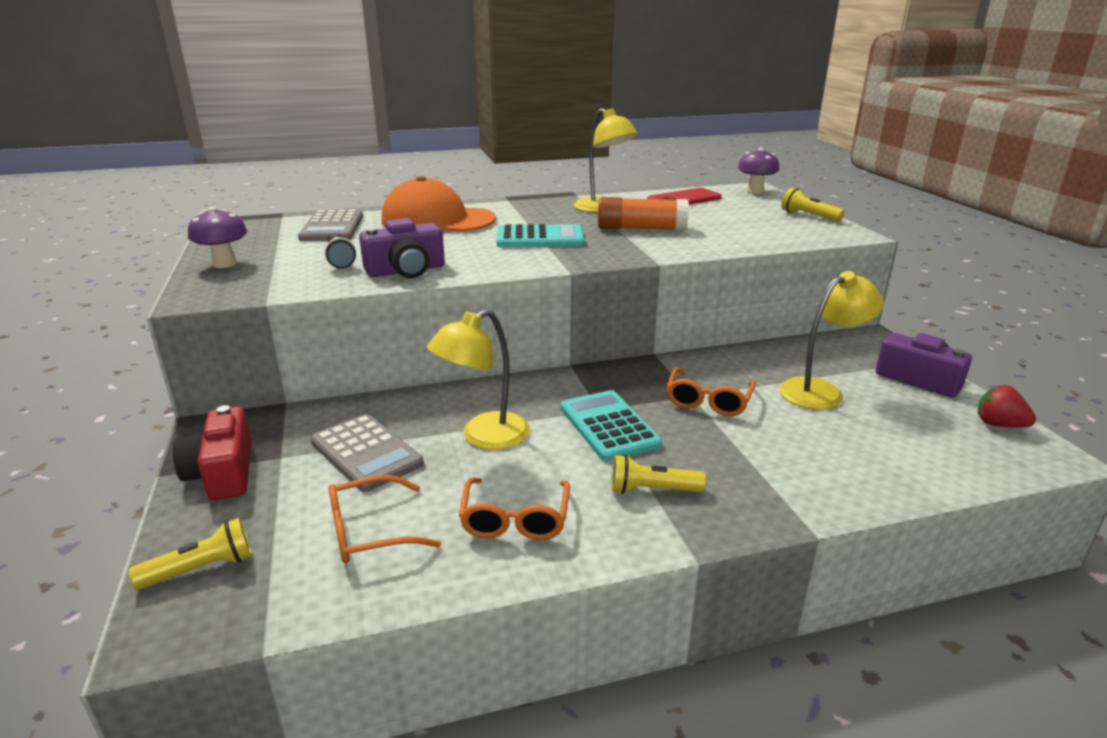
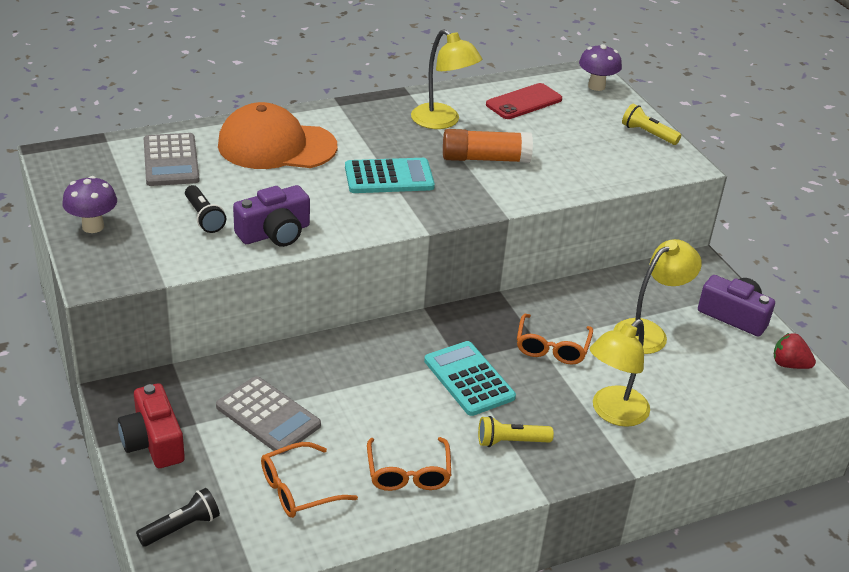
camera: 10 degrees left, 10 degrees up
yellow flashlight [129,518,252,590] -> black flashlight [136,488,220,547]
yellow lamp [427,309,530,450] -> yellow lamp moved to [590,319,650,427]

